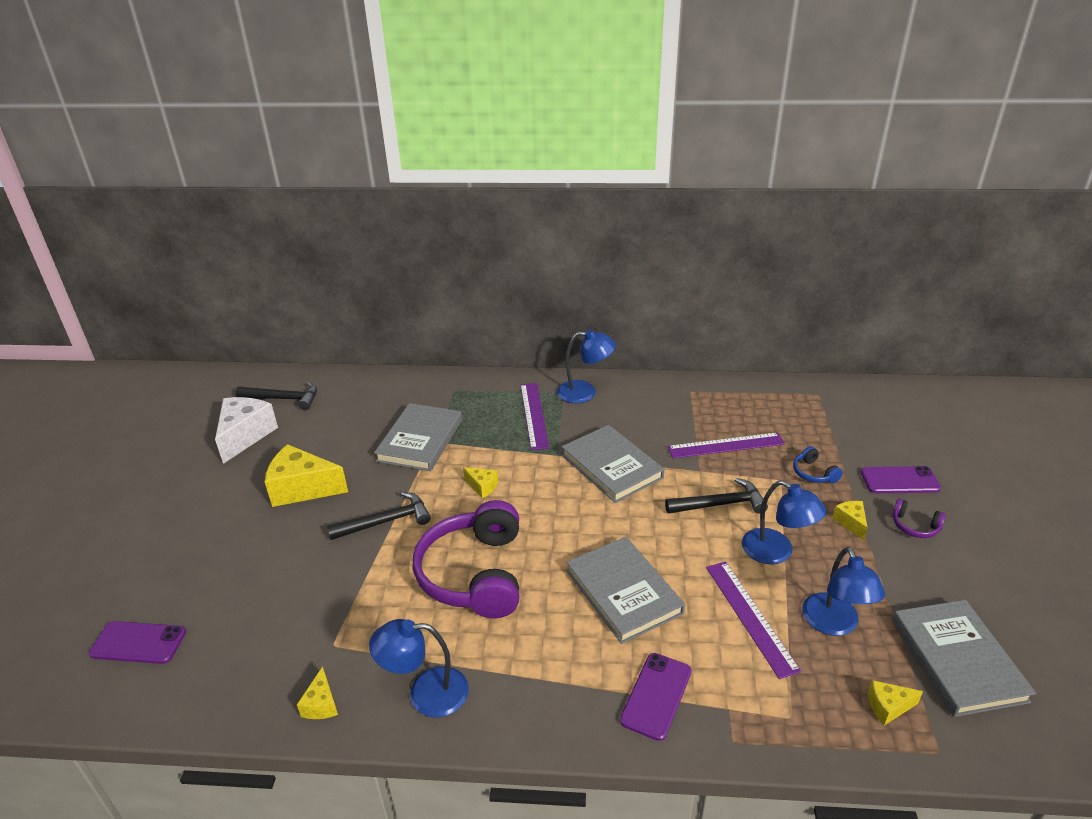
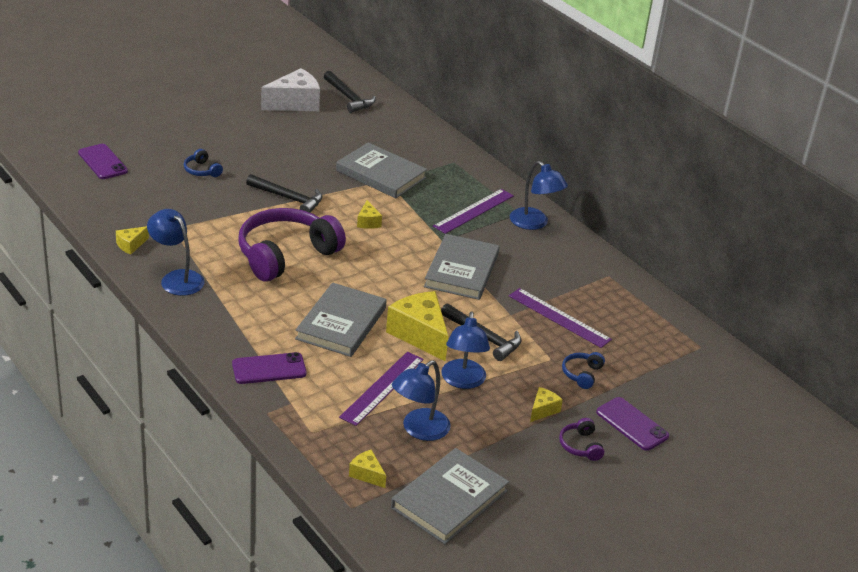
camera: 45 degrees right, 0 degrees up
yellow cheese [265,444,348,507] -> yellow cheese moved to [386,291,449,362]
grey book [374,403,462,471] -> grey book turned 60 degrees clockwise [336,142,427,198]
none -> blue headphones [184,149,223,177]

